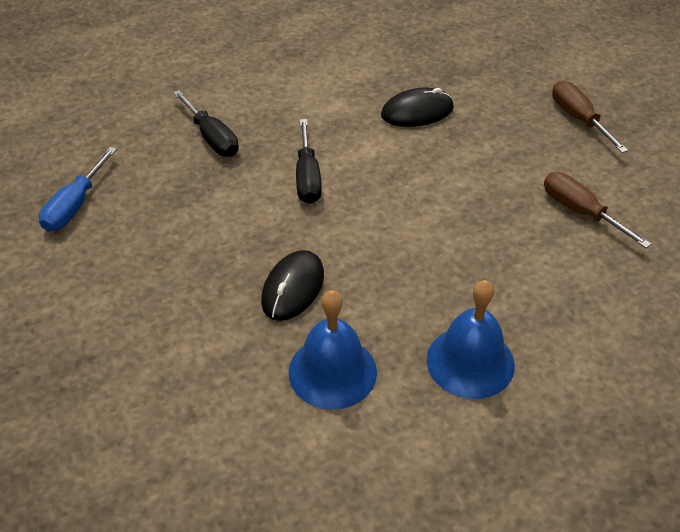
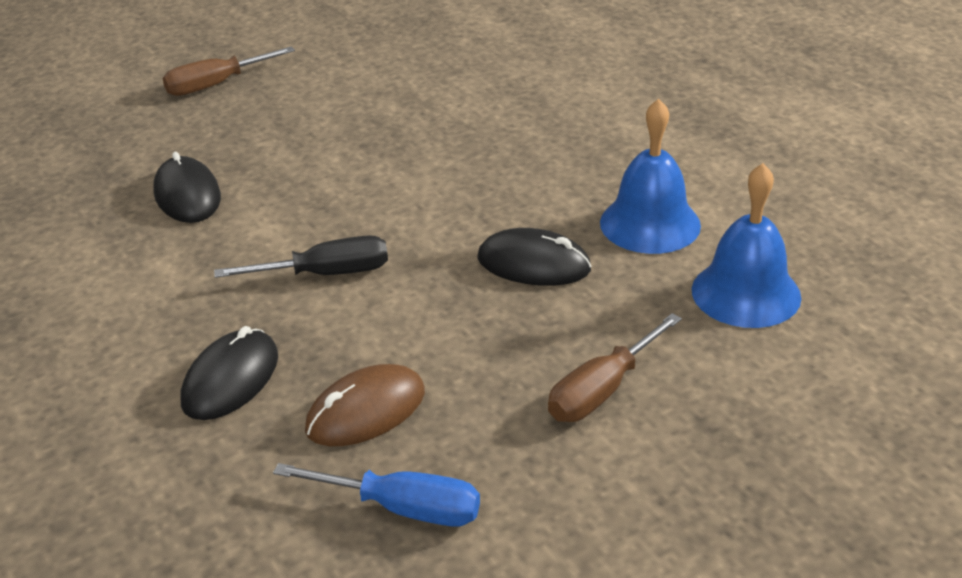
camera: 95 degrees left, 10 degrees down
black screwdriver [173,90,239,157] -> black mouse [181,326,278,420]
blue bell [427,280,515,399] -> blue bell moved to [692,163,801,328]
brown screwdriver [544,172,651,248] -> brown screwdriver moved to [548,313,682,422]
none -> brown mouse [305,364,425,446]

